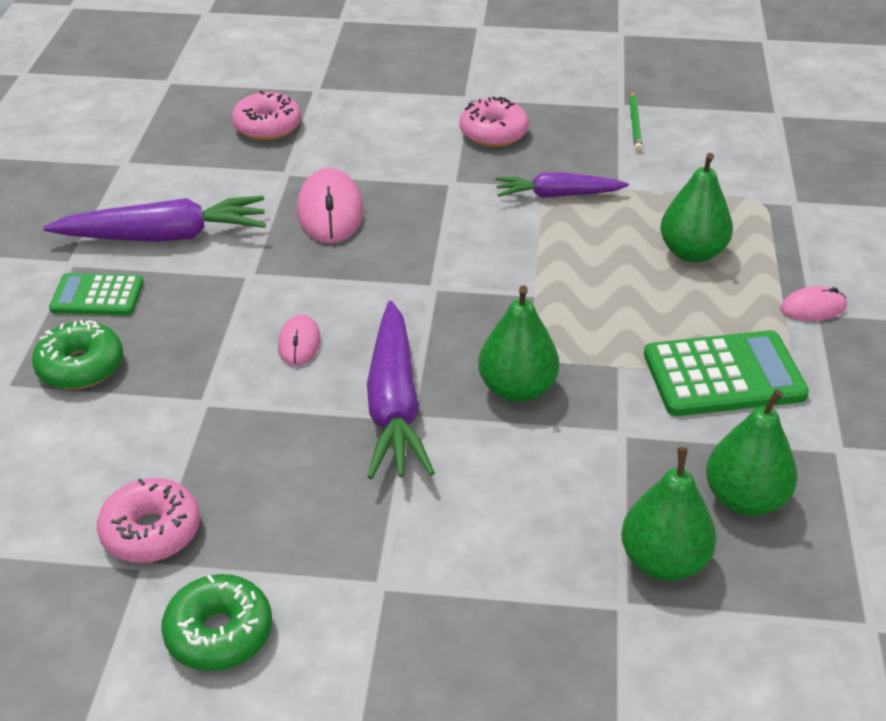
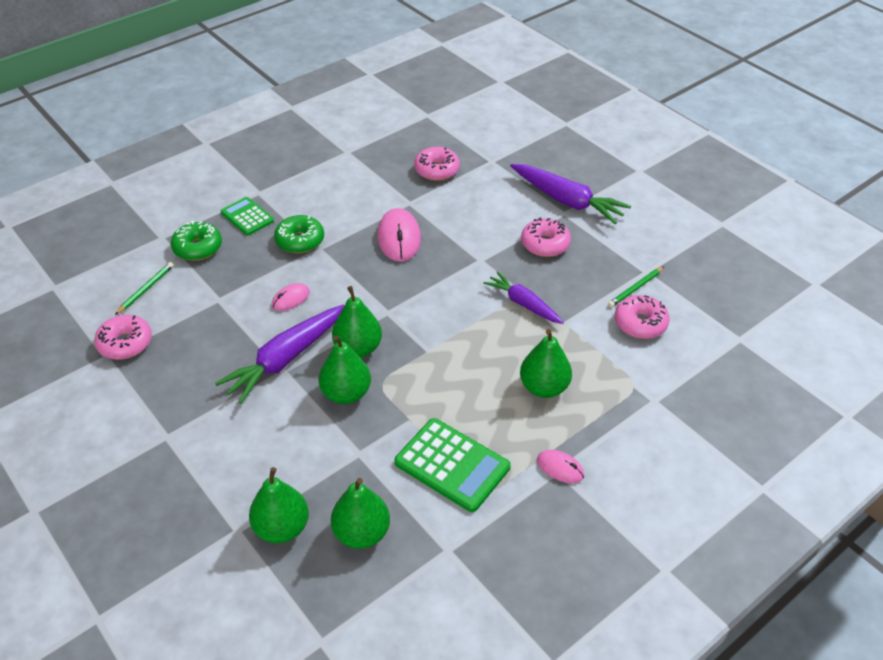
camera: 45 degrees right, 5 degrees up
purple carrot [43,196,266,242] -> purple carrot moved to [510,164,631,224]
green donut [161,574,272,671] -> green donut moved to [274,215,324,253]
pink mouse [297,168,363,243] -> pink mouse turned 45 degrees counterclockwise [377,208,421,262]
none -> green pencil [115,262,174,315]
none -> green pear [332,286,382,358]
none -> pink donut [615,295,670,339]

